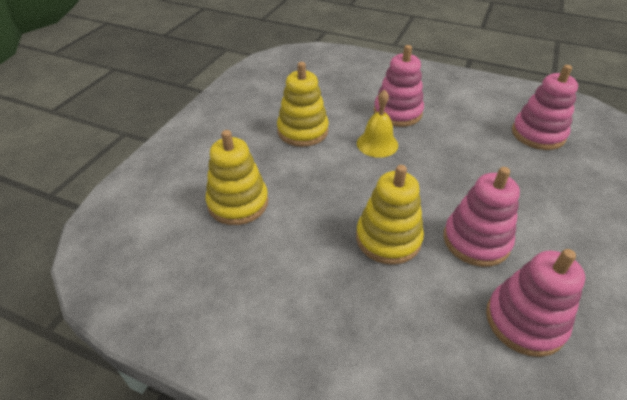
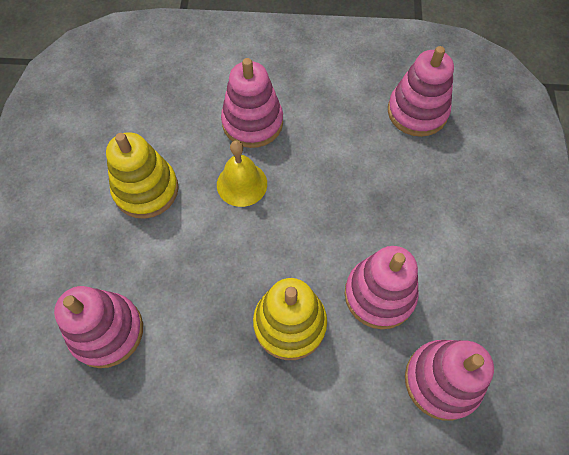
camera: 20 degrees left, 20 degrees up
yellow stacking toy [206,130,268,225] -> pink stacking toy [54,286,143,368]

